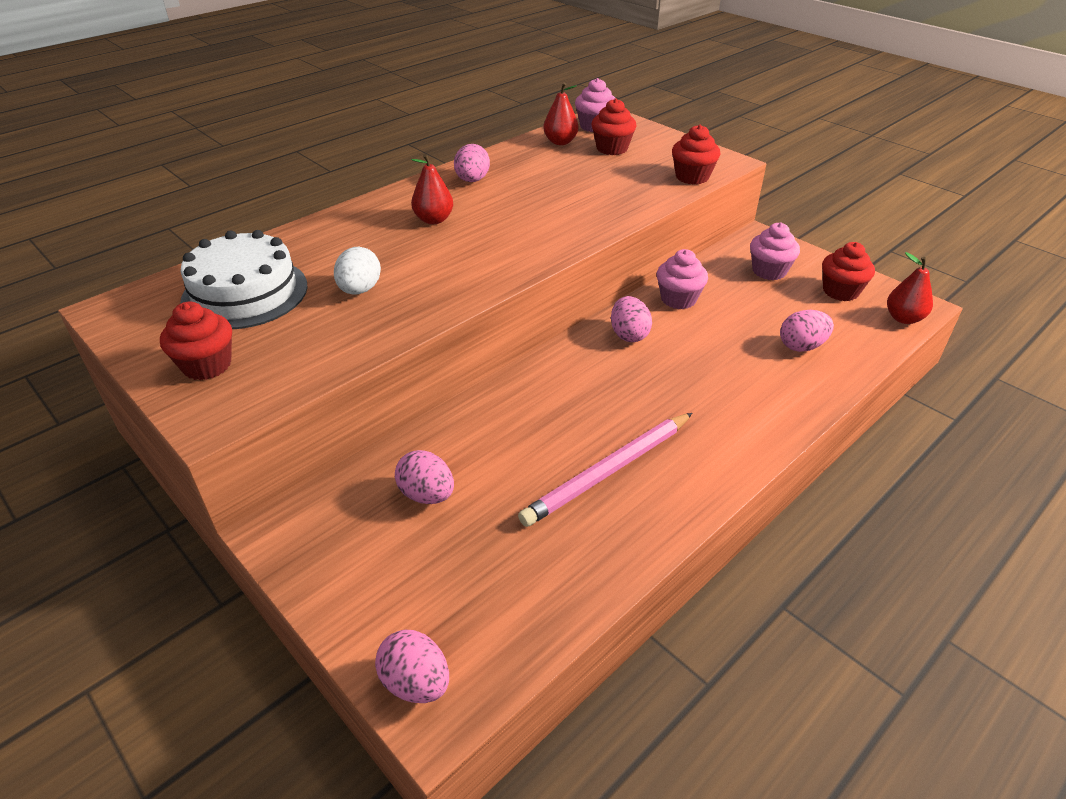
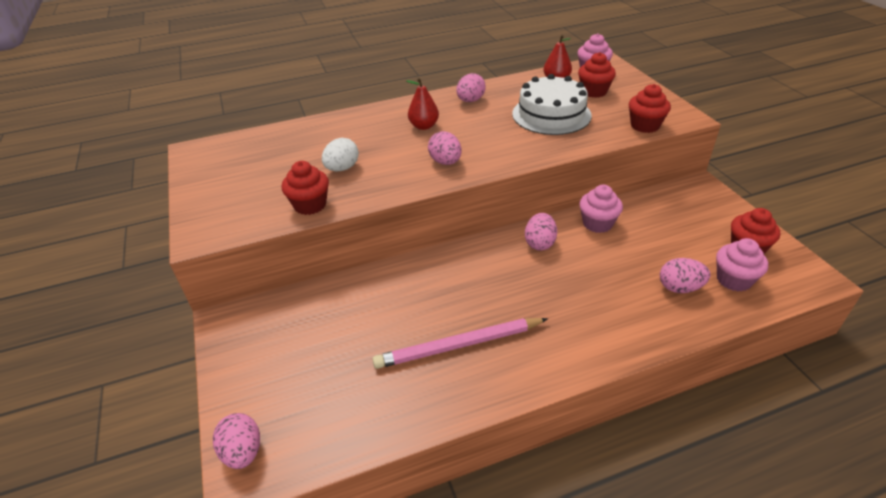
camera: 25 degrees right, 0 degrees up
red cupcake [160,302,232,380] -> red cupcake moved to [282,161,329,215]
white cake [180,230,308,329] -> white cake moved to [512,74,592,135]
pink egg [395,450,454,504] -> pink egg moved to [428,131,462,165]
pink cupcake [750,223,800,280] -> pink cupcake moved to [716,238,768,292]
red pear [887,252,933,324] -> none

